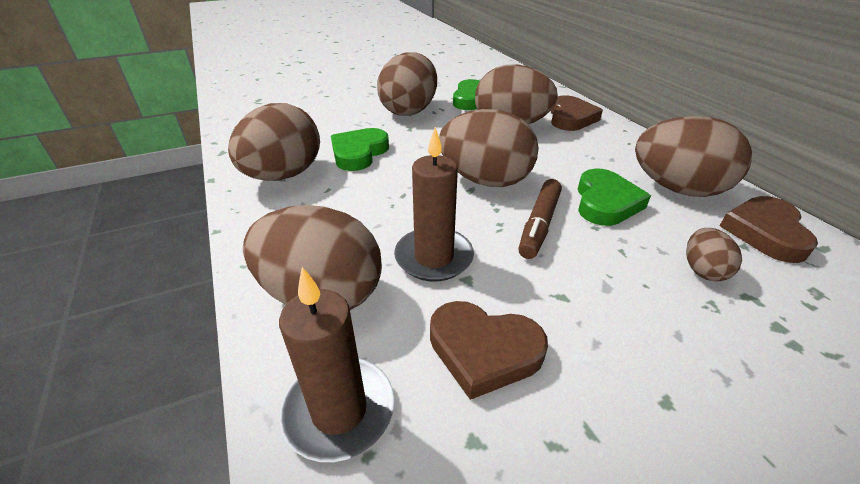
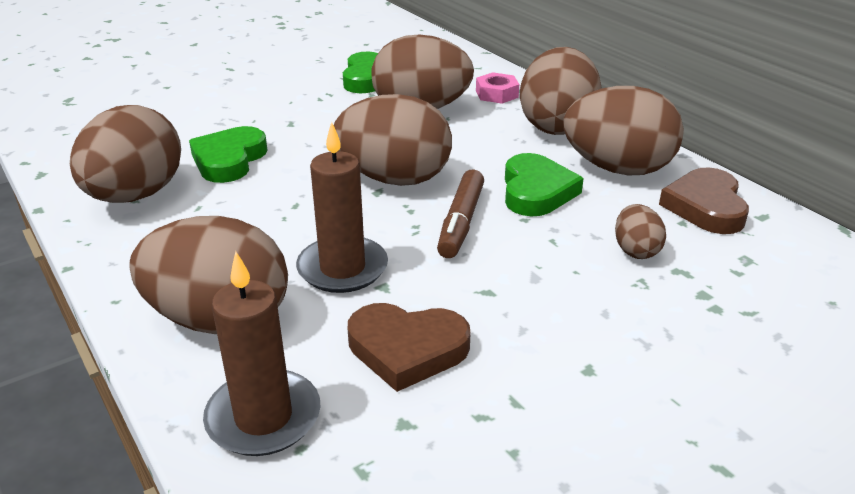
camera: 10 degrees left, 5 degrees down
brown egg [377,52,437,116] -> brown egg moved to [520,47,601,135]
brown heart [551,96,603,131] -> pink nut [476,72,519,104]

